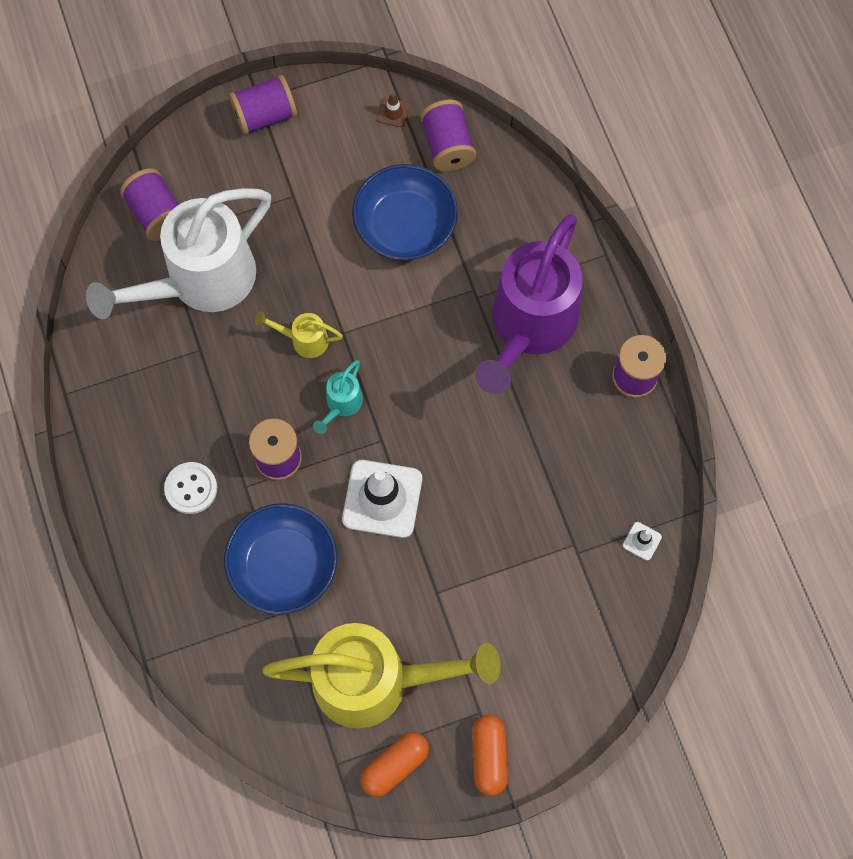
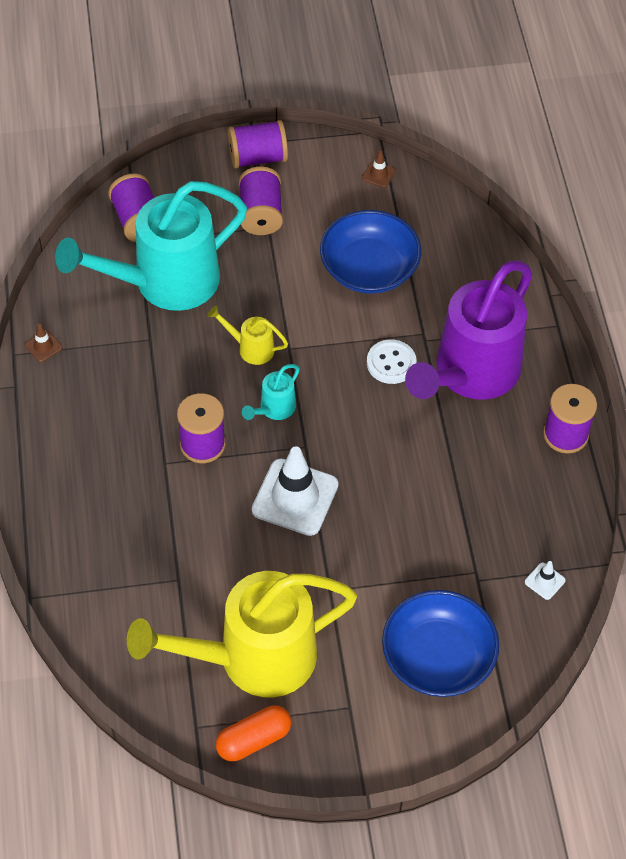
camera: 10 degrees right, 15 degrees down
white watering can [86,188,271,319] -> turquoise watering can [55,181,247,311]
white button [164,462,217,514] -> white button moved to [367,340,416,384]
blue bowl [224,503,337,615] -> blue bowl moved to [382,590,499,697]
yellow watering can [263,623,501,728] -> yellow watering can turned 150 degrees clockwise [127,571,357,697]
purple spool [421,99,476,171] -> purple spool moved to [239,166,283,235]
orange capsule [472,715,508,796] -> none
none -> brown traffic cone [25,324,62,362]

